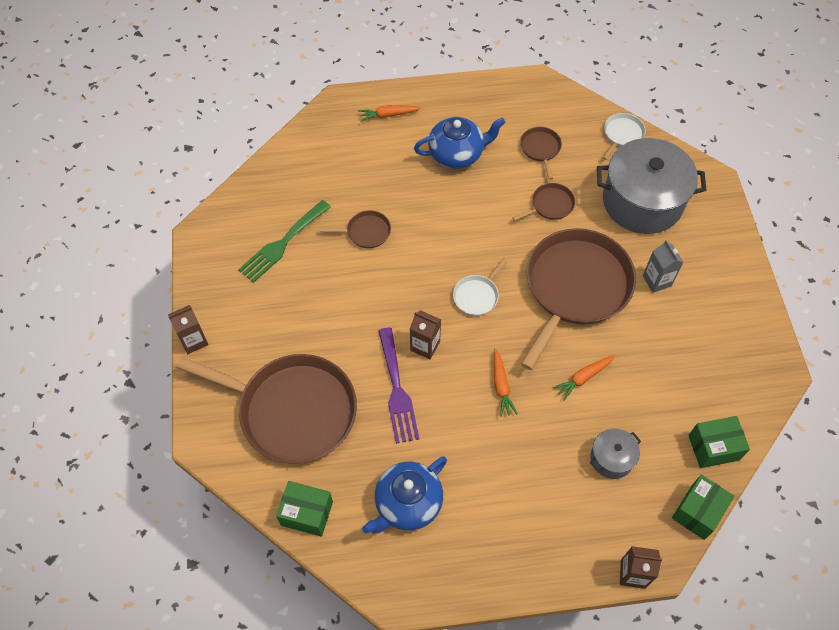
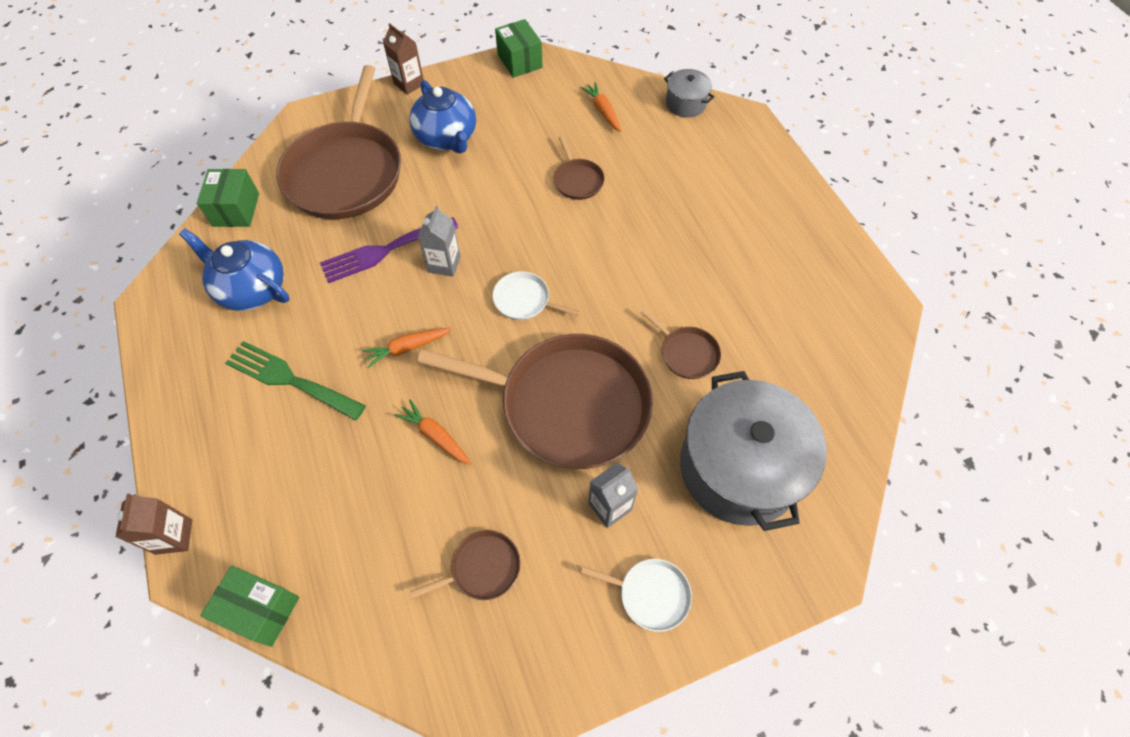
camera: 75 degrees right, 0 degrees up
green fork [238,200,331,283] -> green fork moved to [225,341,366,421]
orange carrot [358,105,421,122] -> orange carrot moved to [580,82,621,132]
brown carton [410,310,441,359] -> grey carton [418,206,461,277]
blue teapot [414,117,505,169] -> blue teapot moved to [409,80,476,154]
brown pan [520,127,562,180] -> brown pan moved to [410,530,520,600]
grey pot [590,428,641,479] -> grey pot moved to [664,69,715,117]
white pan [603,113,646,160] -> white pan moved to [580,559,692,632]
green box [688,416,750,468] -> green box moved to [495,19,543,78]

